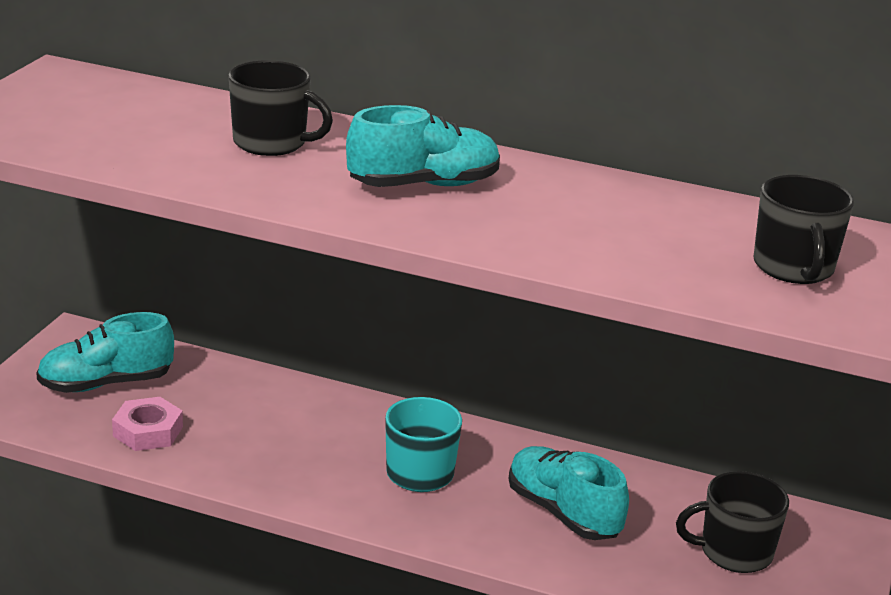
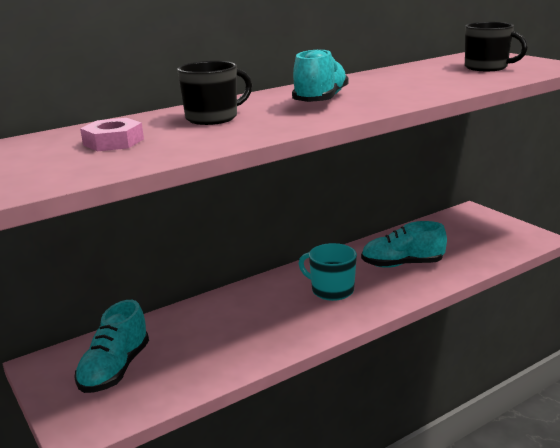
camera: 50 degrees left, 5 degrees down
pink nut [112,397,183,451] -> pink nut moved to [80,118,144,151]
black mug [676,471,789,573] -> none

